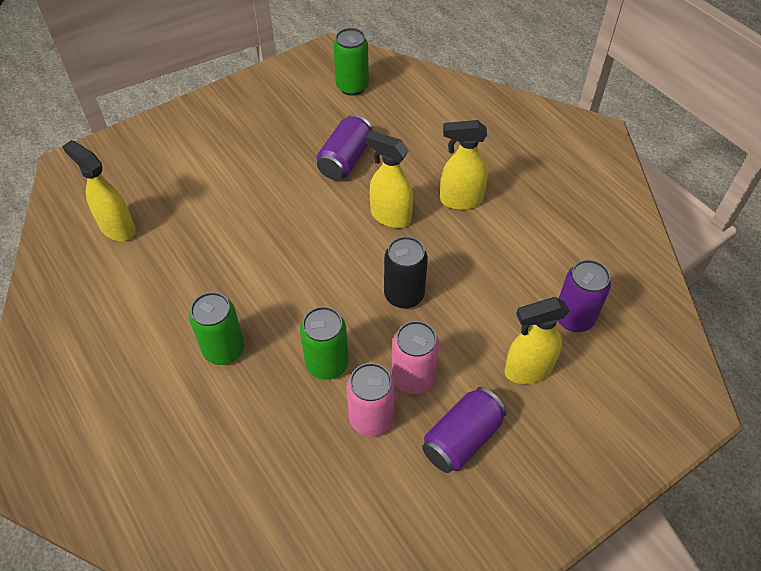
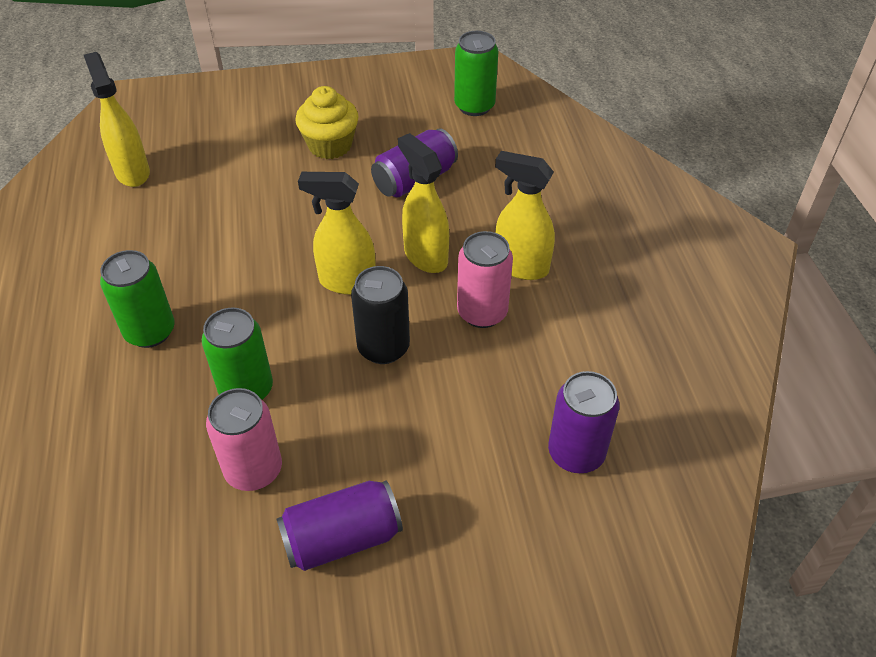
camera: 25 degrees right, 5 degrees down
pink can [392,321,440,394] -> pink can moved to [457,231,513,328]
yellow spray bottle [504,297,570,384] -> yellow spray bottle moved to [298,172,376,295]
none -> yellow cupcake [295,86,358,159]

